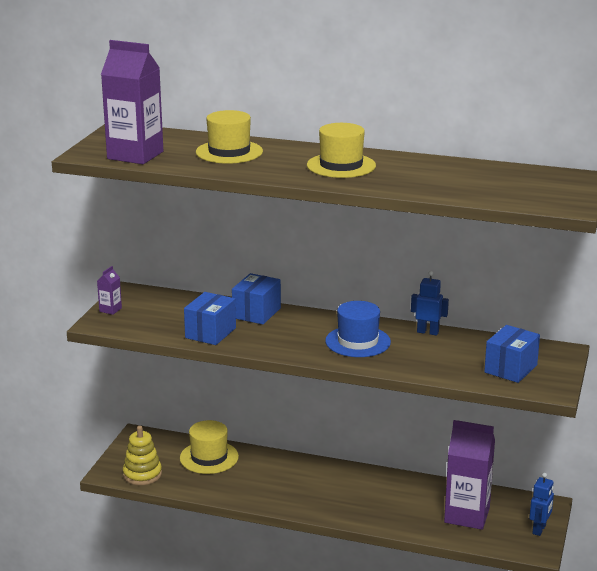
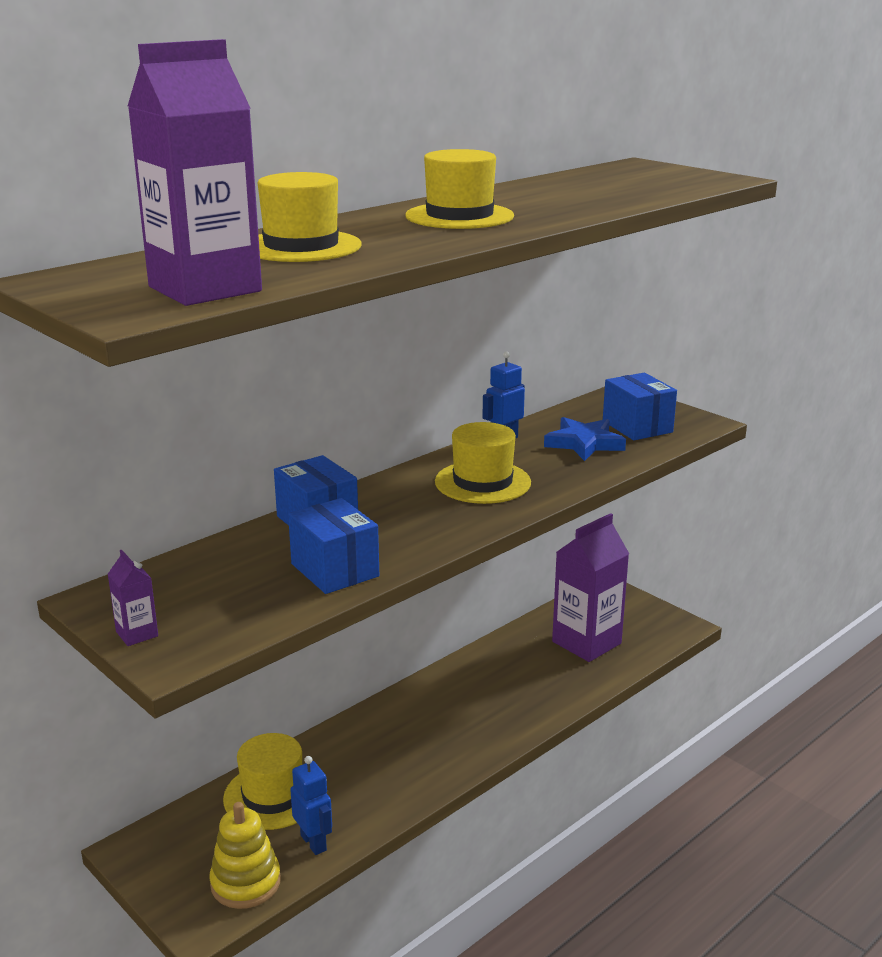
camera: 60 degrees left, 0 degrees up
blue hat [325,301,391,357] -> yellow hat [435,422,531,504]
blue robot [529,473,554,536] -> blue robot moved to [290,756,332,855]
none -> blue star [544,417,626,461]

